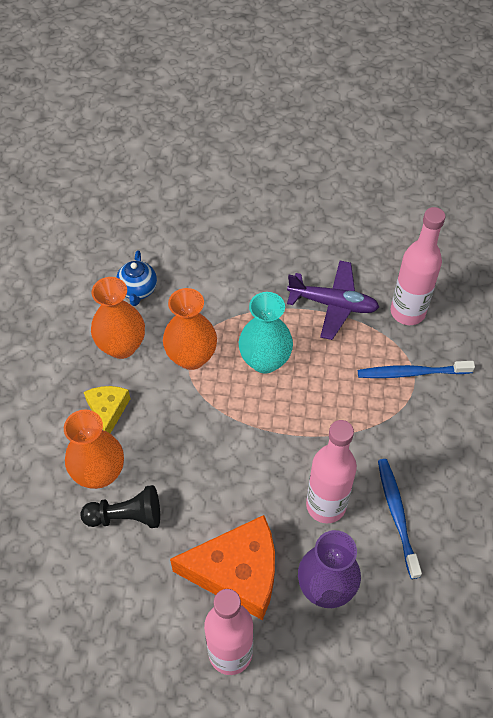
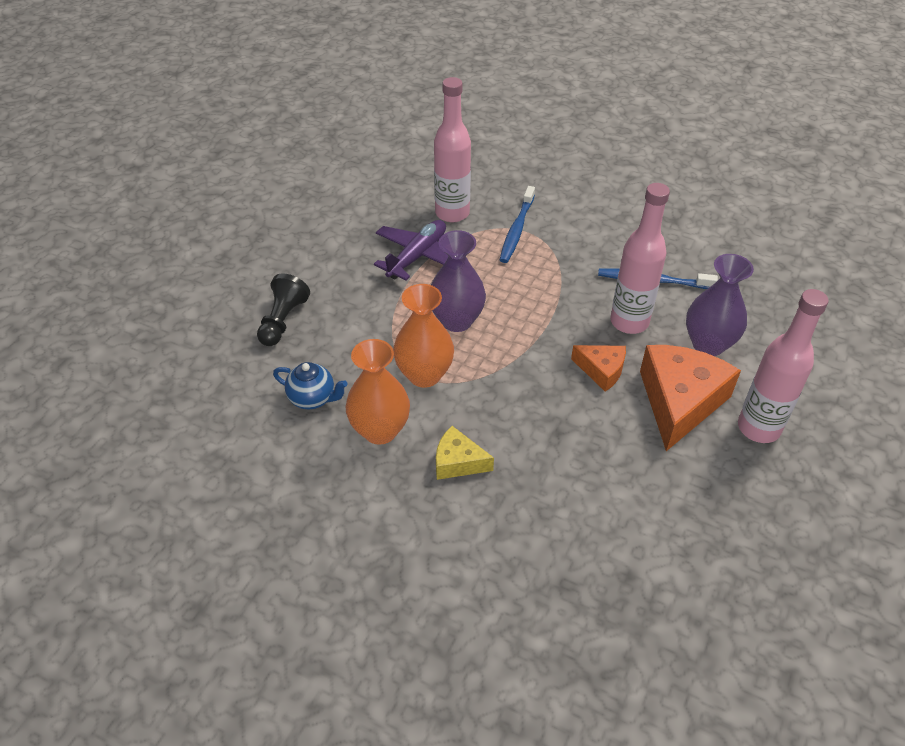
camera: 70 degrees left, 10 degrees down
orange vase [64,410,124,489] -> none
black pawn [80,485,160,528] -> black pawn moved to [257,274,310,346]
turquoise vase [239,292,293,374] -> purple vase [431,230,486,332]
none -> orange cheese [571,345,626,392]

